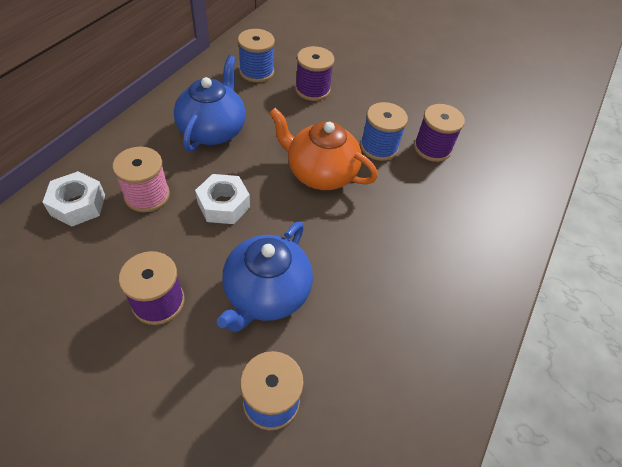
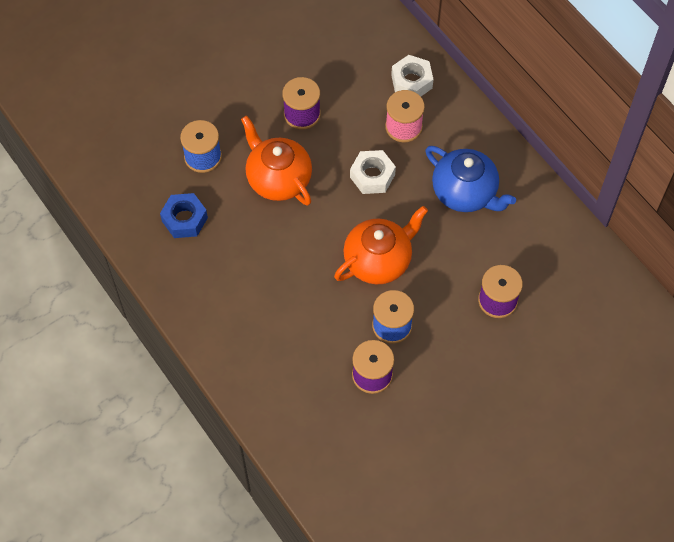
camera: 120 degrees right, 10 degrees up
blue teapot [217,222,313,332] -> orange teapot [241,116,312,205]
blue spool [238,29,275,83] -> none
none -> blue nut [160,193,208,238]

